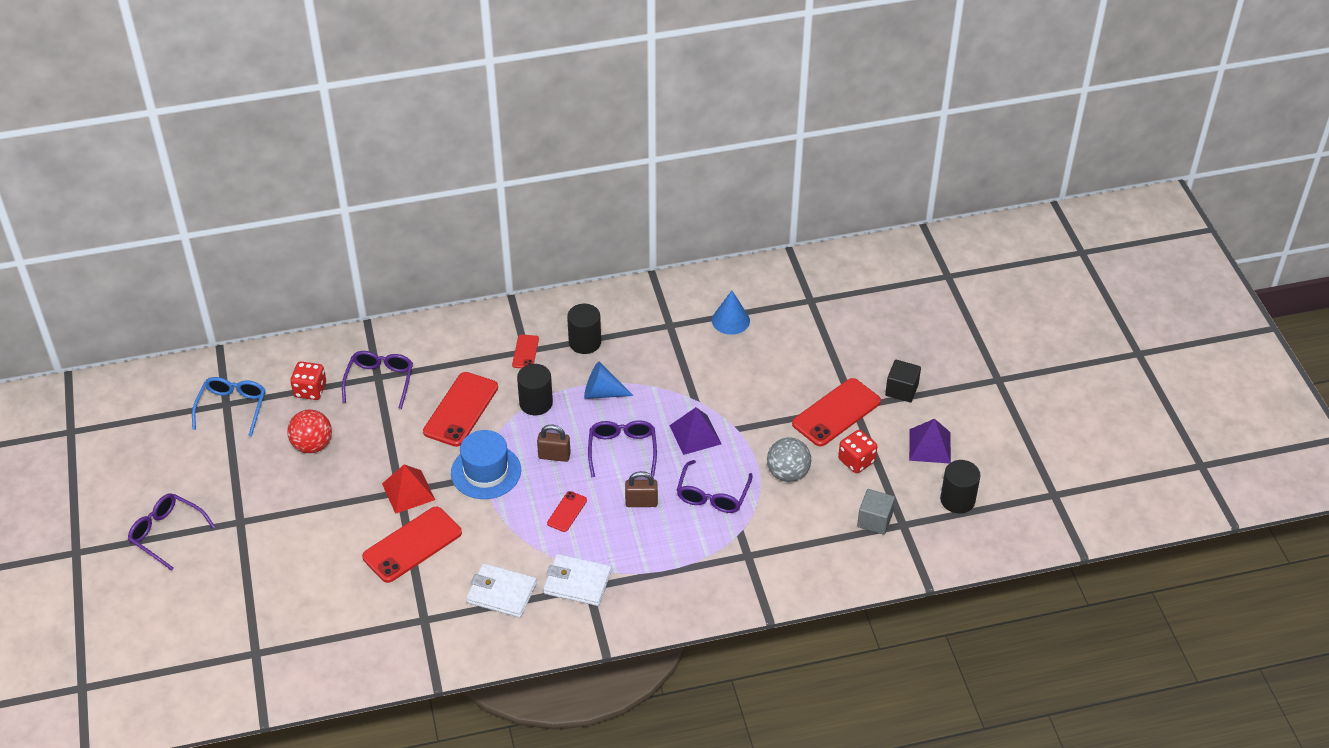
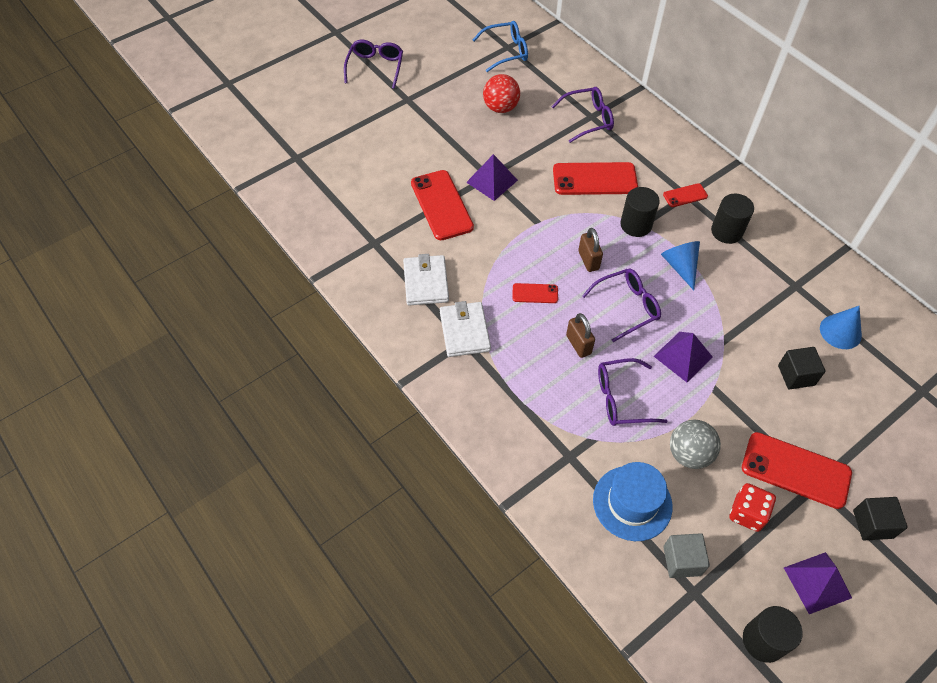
camera: 65 degrees right, 10 degrees up
red dice [290,362,326,400] -> none
red phone [362,507,462,583] -> red phone turned 45 degrees clockwise [411,170,474,240]
red pyramid [382,464,435,514] -> purple pyramid [466,154,518,201]
blue hat [451,430,521,499] -> blue hat moved to [593,462,673,541]
none -> black cube [778,347,826,389]

